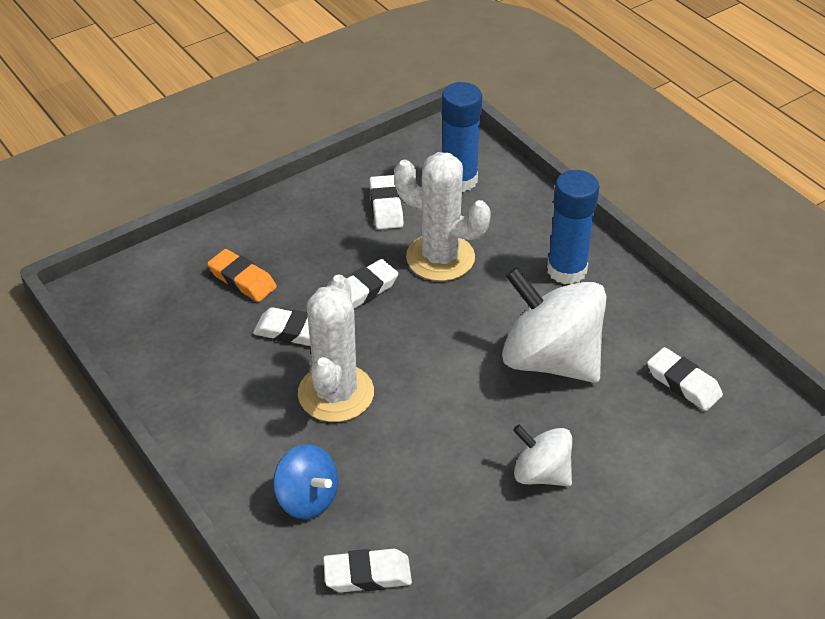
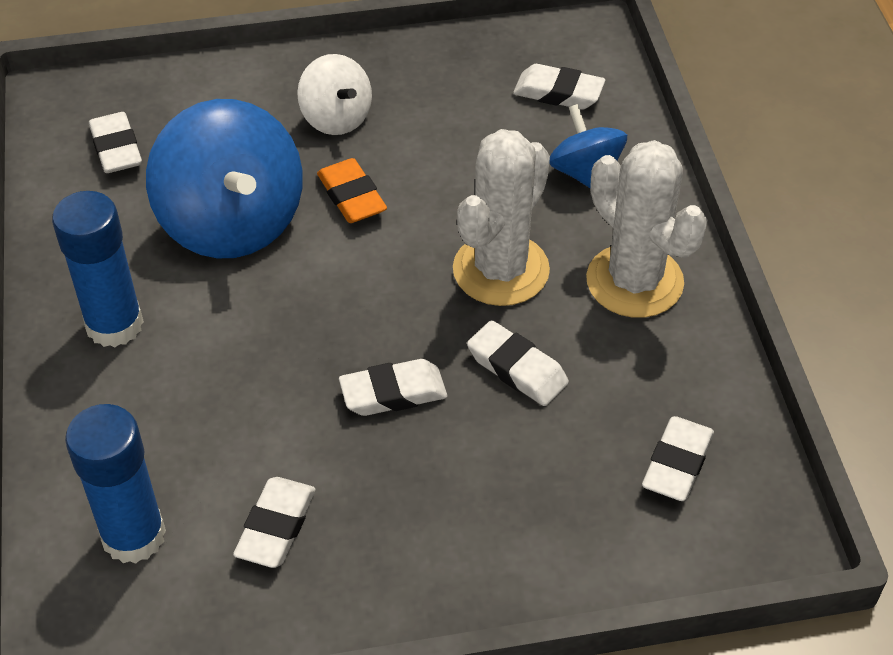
camera: 155 degrees left, 5 degrees up
orange eraser [207,249,277,302] -> orange eraser moved to [317,158,387,223]
white cactus [394,152,491,281] -> white cactus moved to [586,140,707,318]
white spinning top [502,267,607,383] -> blue spinning top [146,99,303,258]
none -> white eraser [642,416,714,501]

